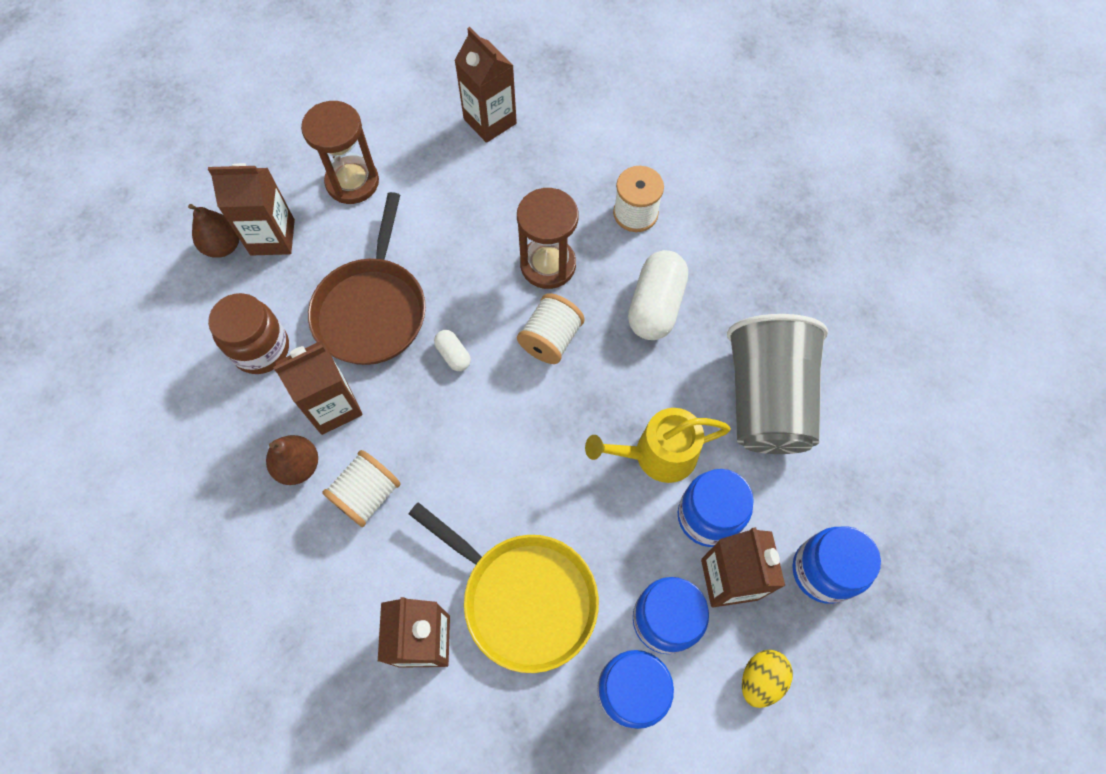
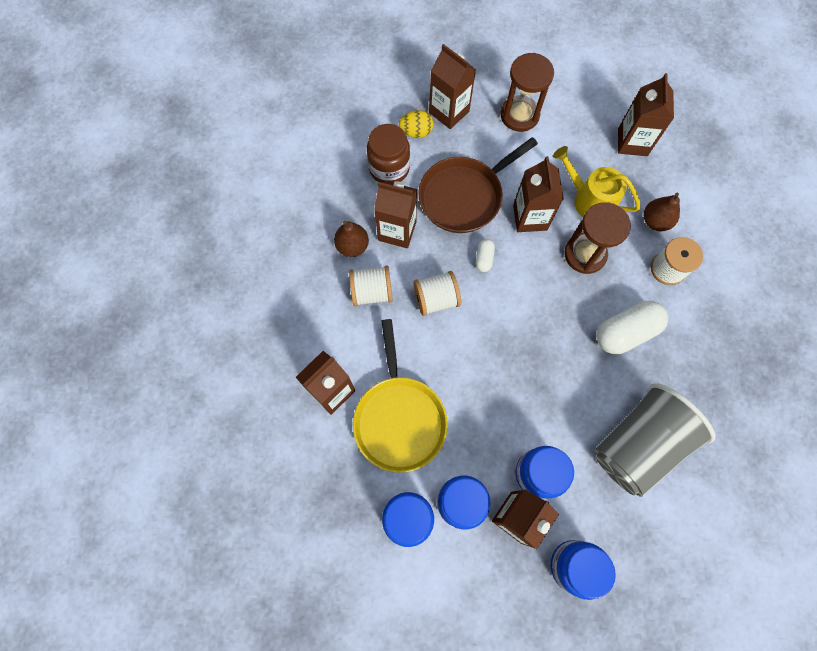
camera: 45 degrees right, 5 degrees up
brown pear [188,204,240,258] -> brown pear moved to [644,193,680,231]
white spool [517,293,585,364] -> white spool moved to [413,271,461,316]
yellow watering can [585,408,731,483] -> yellow watering can moved to [553,146,641,217]
yellow egg [742,650,793,708] -> yellow egg moved to [399,110,434,138]
none -> brown carton [513,156,564,232]

